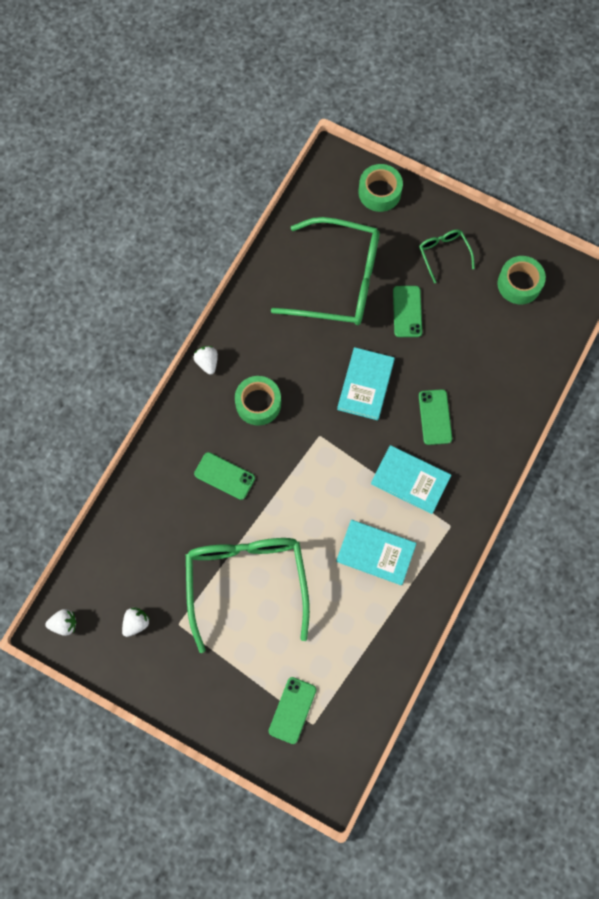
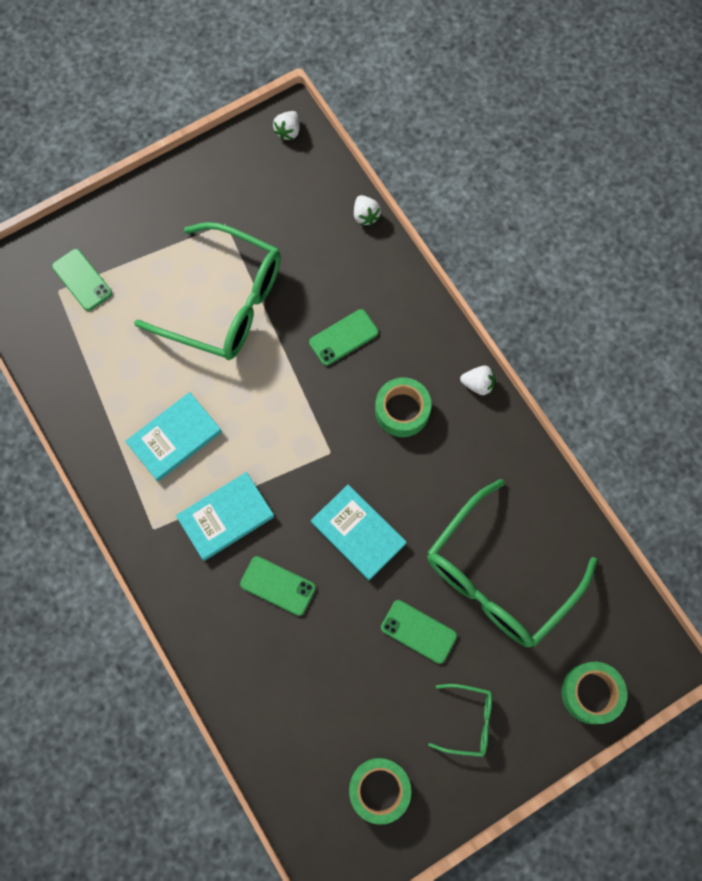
camera: 120 degrees right, 0 degrees up
white strawberry [122,607,150,637] -> white strawberry moved to [354,195,381,226]

